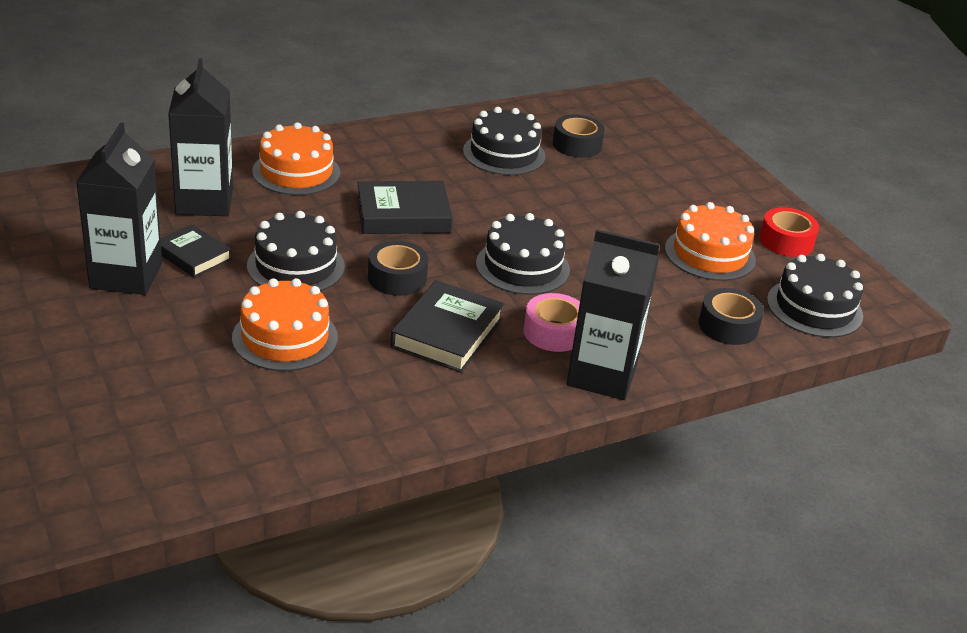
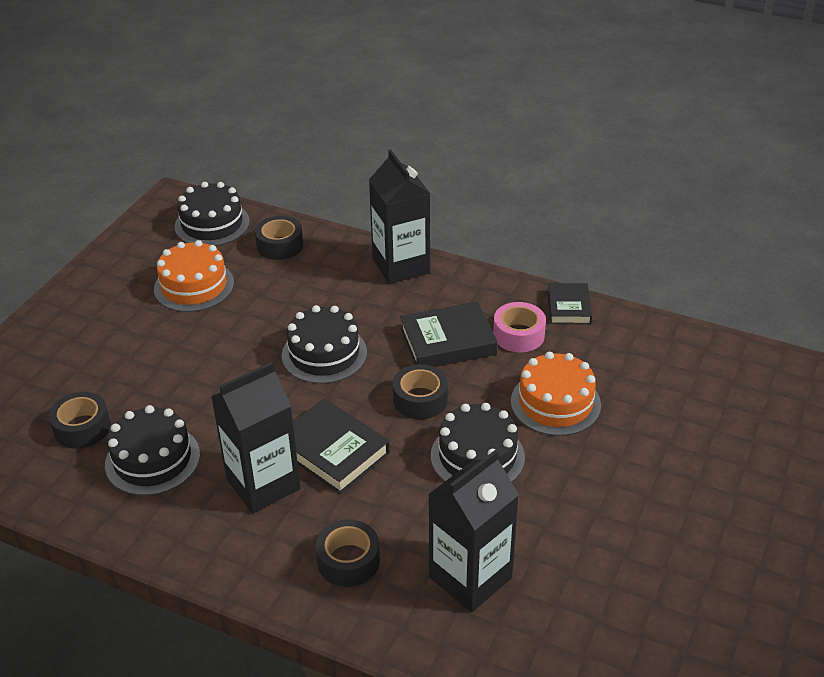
camera: 125 degrees left, 5 degrees up
black carton [76,122,162,295] -> black carton moved to [211,362,300,513]
black book [160,224,231,277] -> black book moved to [547,283,592,324]
orange cake [252,122,340,195] -> black tape [316,519,380,587]
pink tape [523,293,580,352] -> pink tape moved to [493,302,546,352]
red tape [759,207,819,257] -> none

